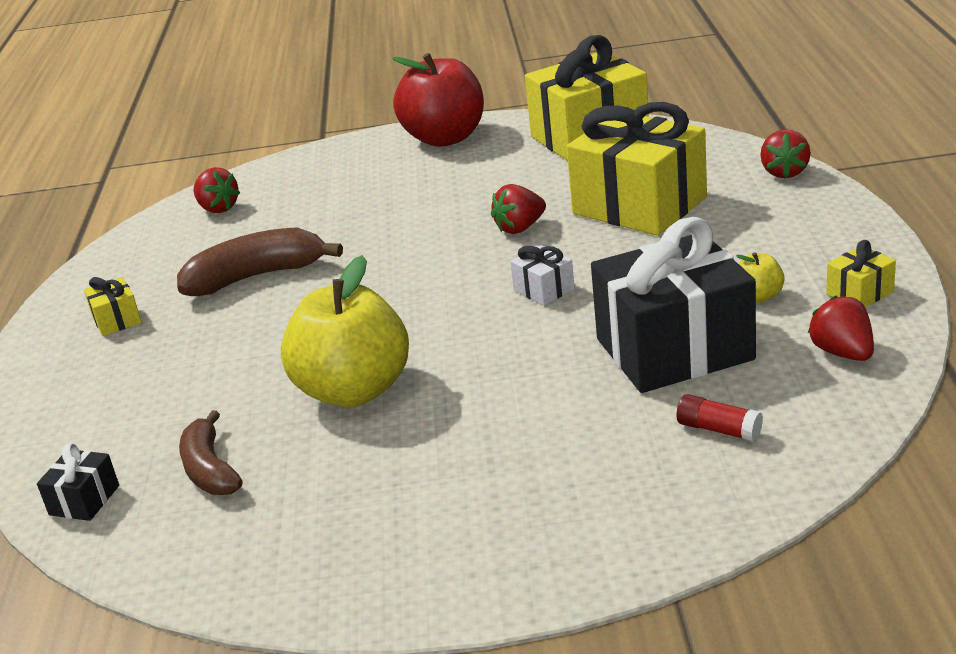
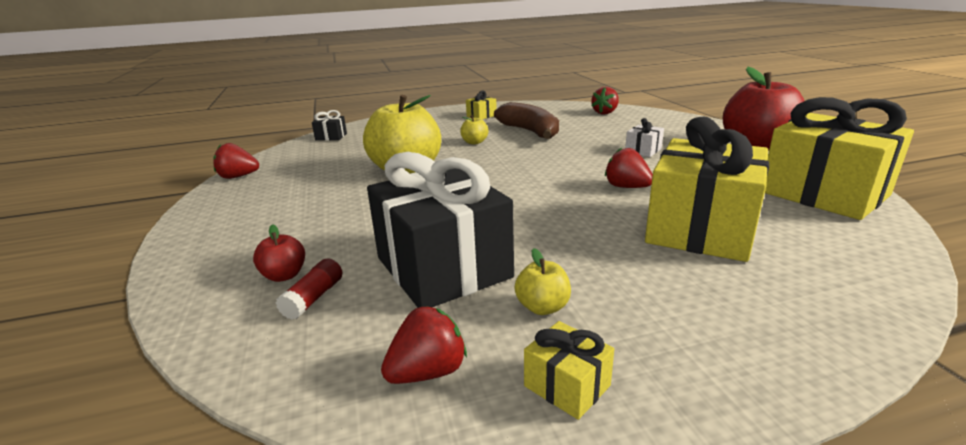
camera: 75 degrees right, 5 degrees down
brown banana [179,410,242,495] -> none
white gift [510,245,575,306] -> white gift moved to [625,118,664,157]
red strawberry [760,129,811,178] -> red strawberry moved to [213,143,259,179]
none -> red apple [253,224,305,282]
none -> yellow apple [460,115,488,144]

